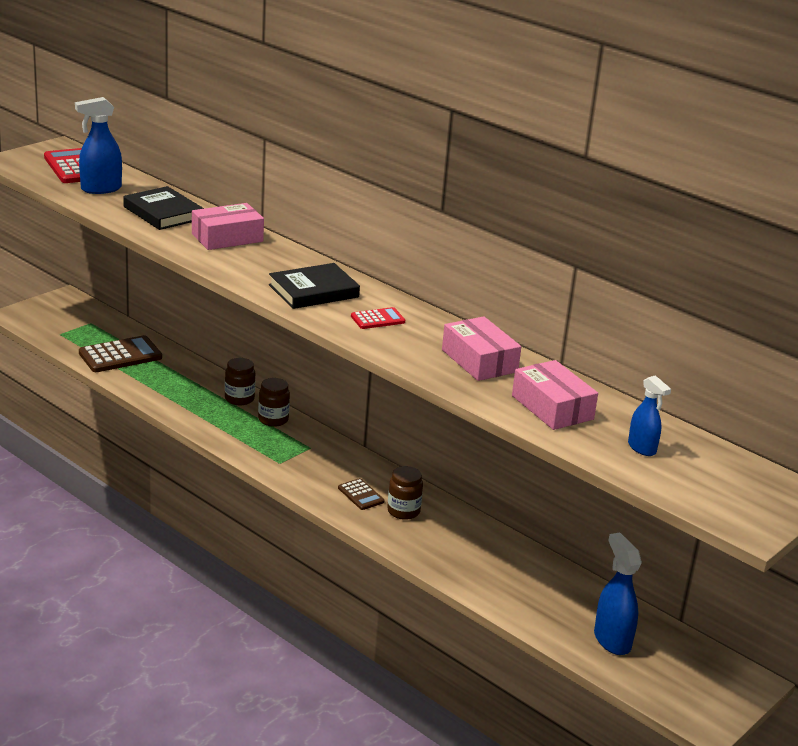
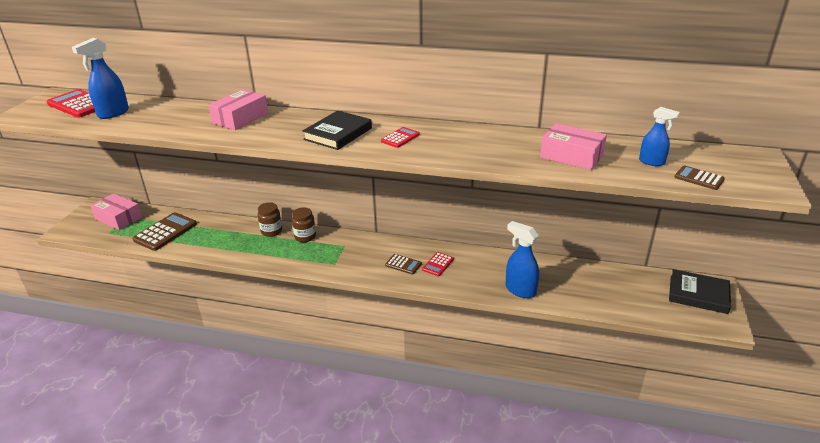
camera: 25 degrees left, 5 degrees up
black book [123,186,204,230] -> black book moved to [669,269,731,314]
brown jar [387,466,423,520] -> red calculator [422,252,454,276]
pink box [442,316,521,381] -> pink box moved to [90,193,142,230]
blue spray bottle [594,532,642,655] -> blue spray bottle moved to [506,221,539,298]
none -> brown calculator [675,166,725,190]

